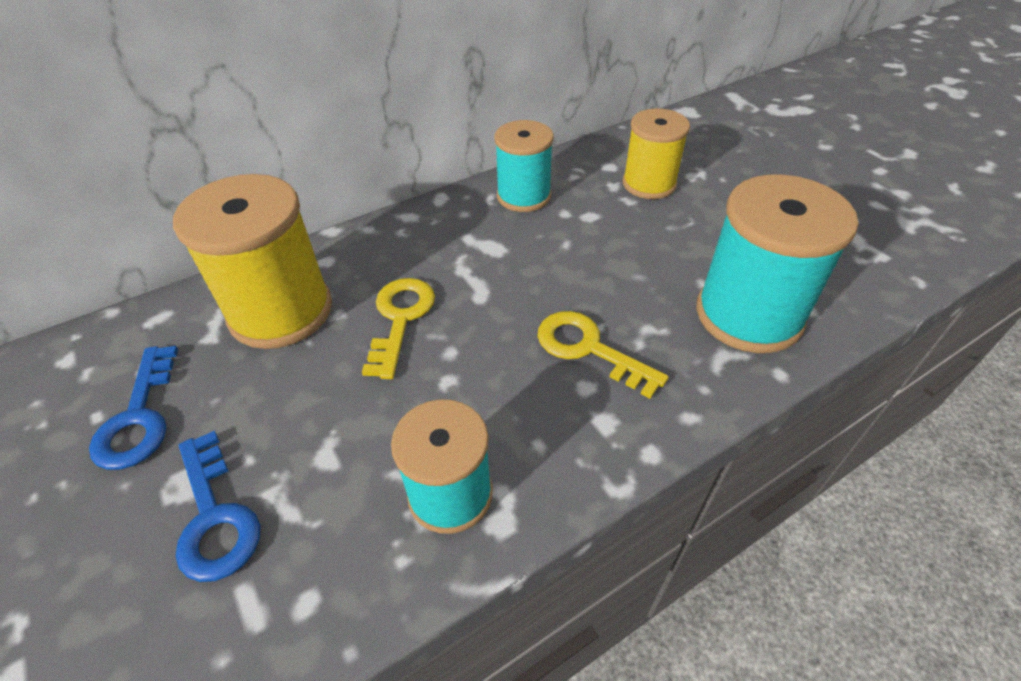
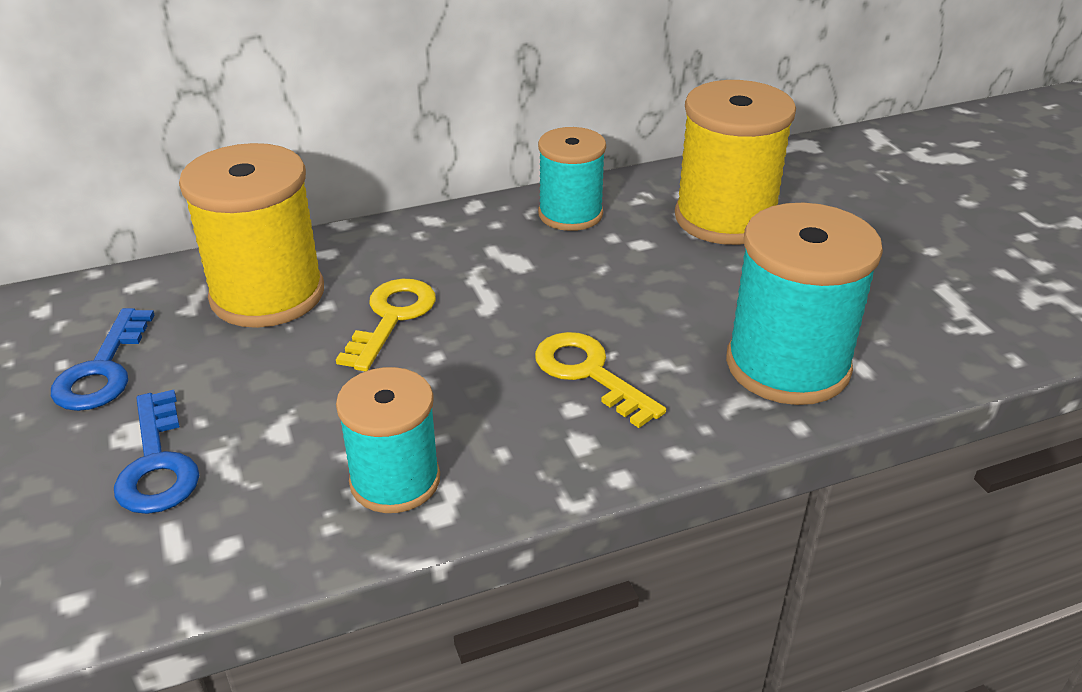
camera: 10 degrees right, 10 degrees down
yellow spool [623,108,690,199] -> yellow spool [675,80,796,245], size x1.55

